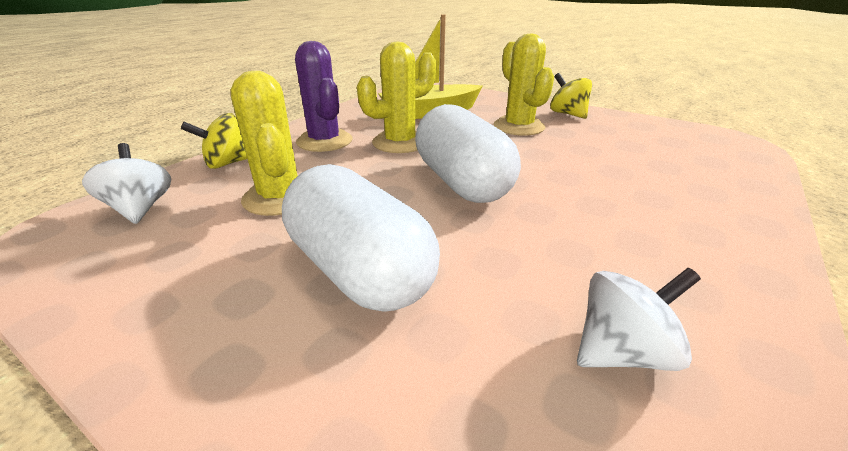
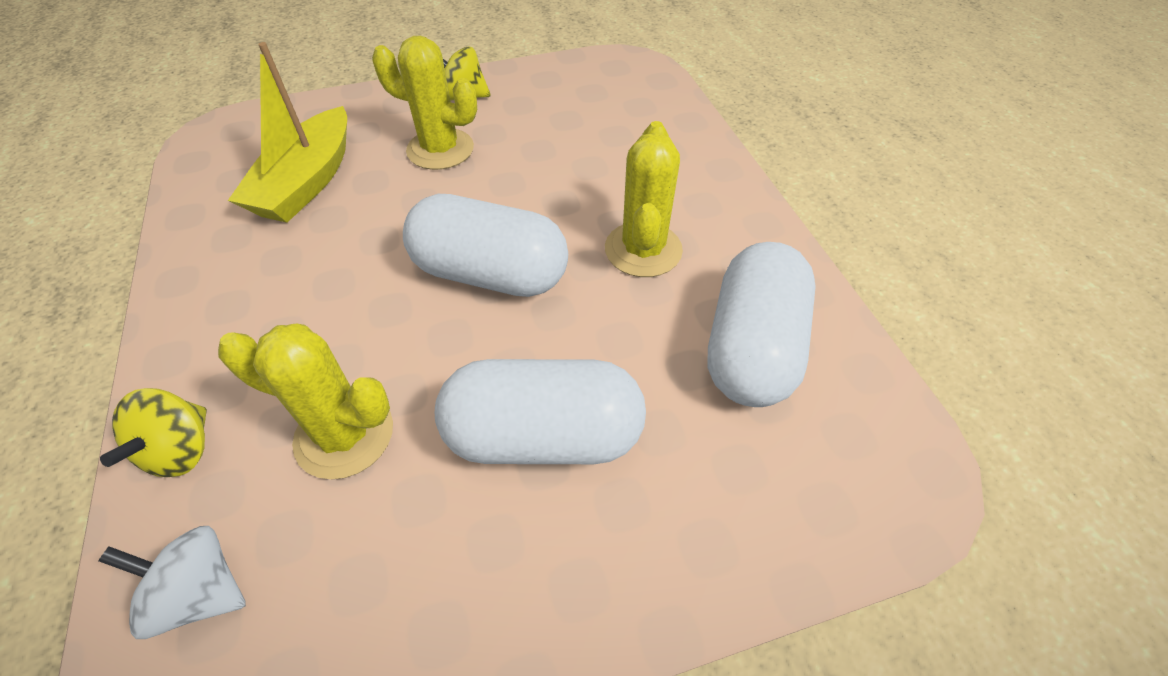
camera: 50 degrees left, 20 degrees up
purple cactus [295,41,352,152] -> none
yellow cactus [357,41,436,153] -> yellow cactus moved to [605,121,683,277]
white spinning top [577,268,701,371] -> white capsule [707,242,816,407]

